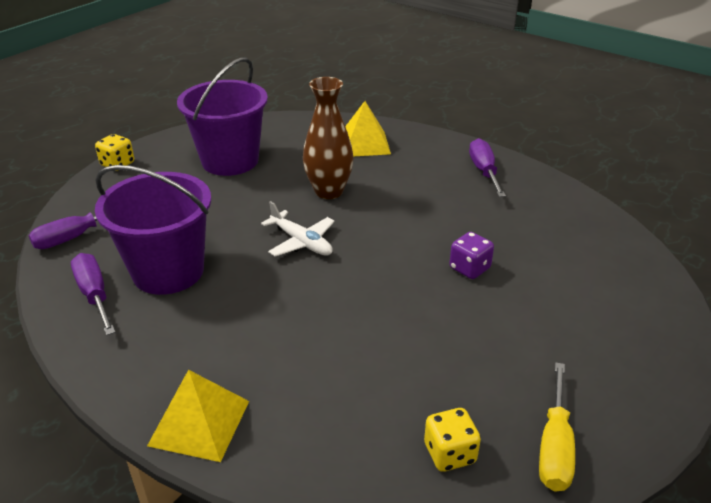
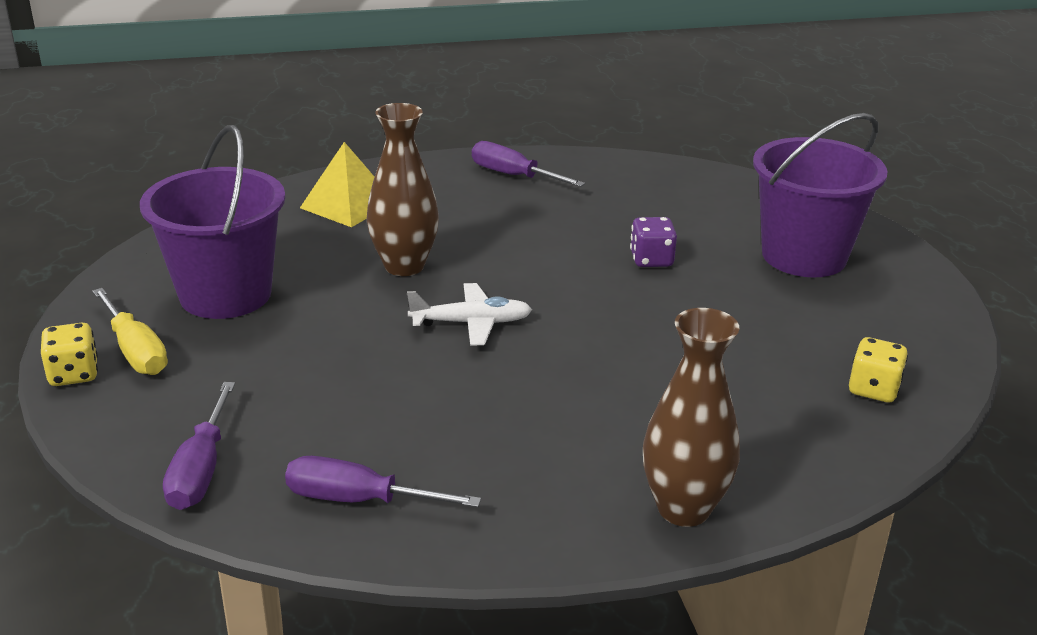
camera: 50 degrees left, 5 degrees down
purple bucket [95,165,212,295] -> purple bucket moved to [753,113,887,277]
yellow pyramid [147,370,249,462] -> brown vase [643,308,740,527]
yellow screwdriver [539,362,575,492] -> yellow screwdriver moved to [92,288,168,375]

